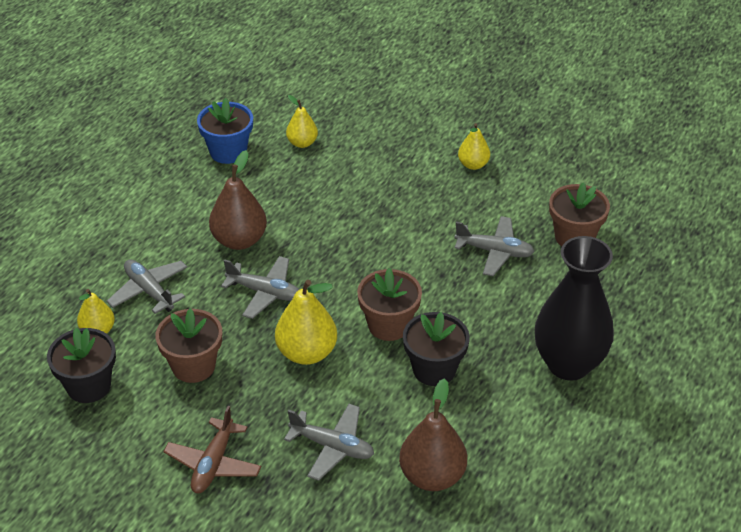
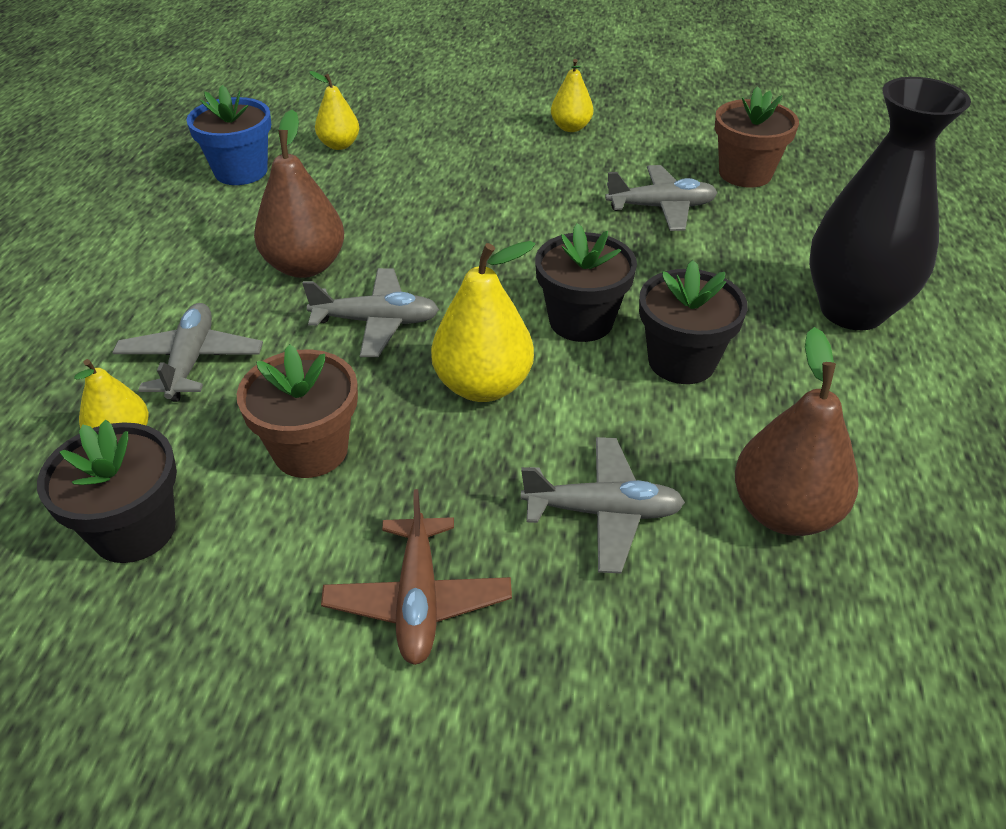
camera: 20 degrees left, 0 degrees up
grey plane [107,260,187,314] -> grey plane turned 60 degrees clockwise [112,303,263,402]
brown flower pot [357,268,422,341] -> black flower pot [535,223,637,342]

